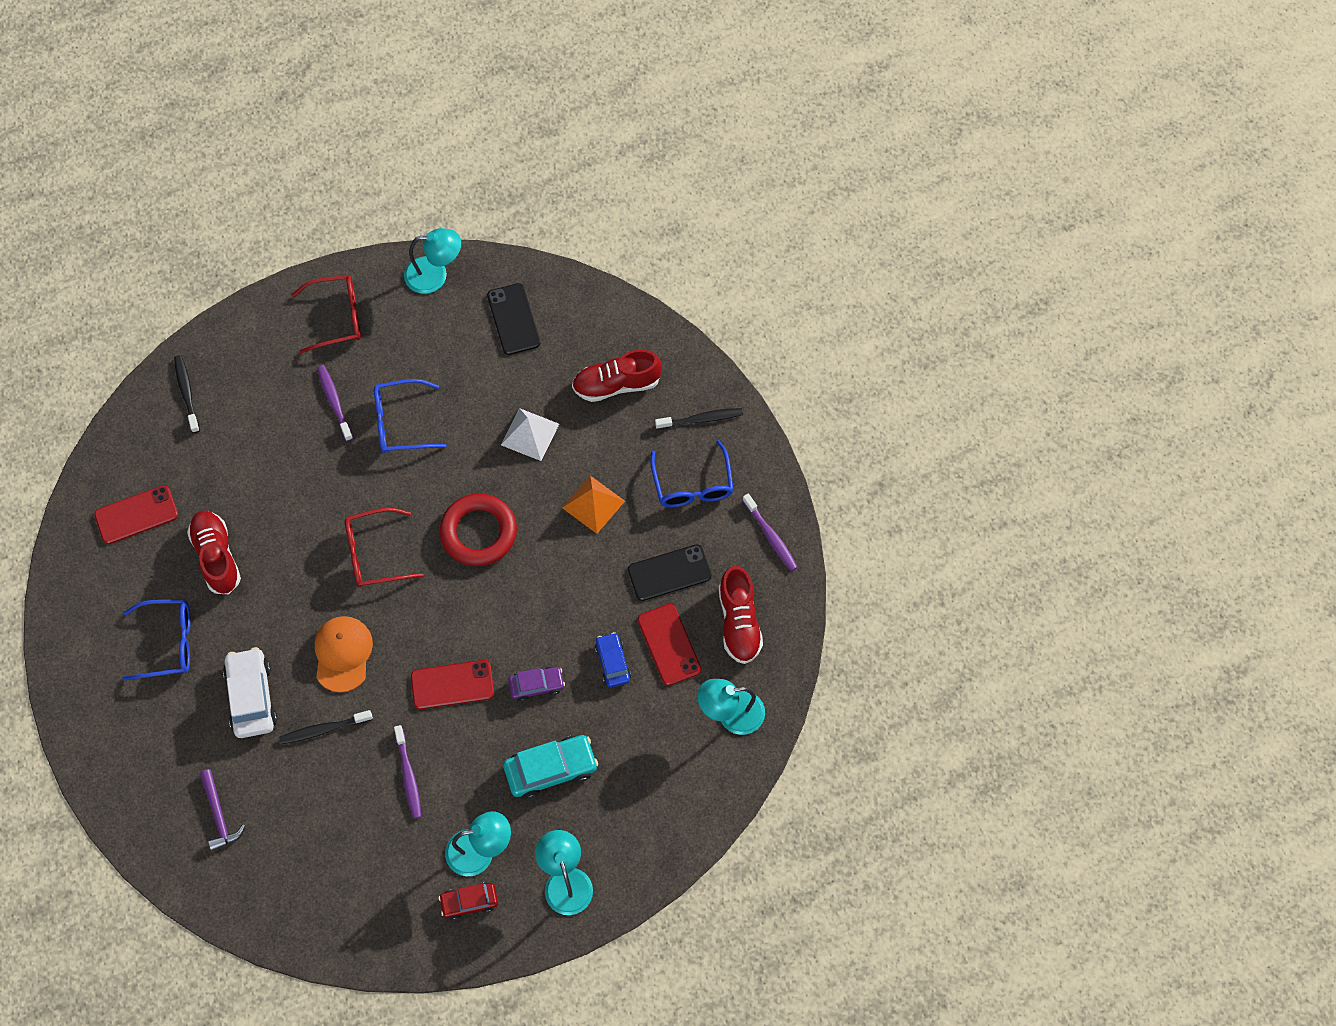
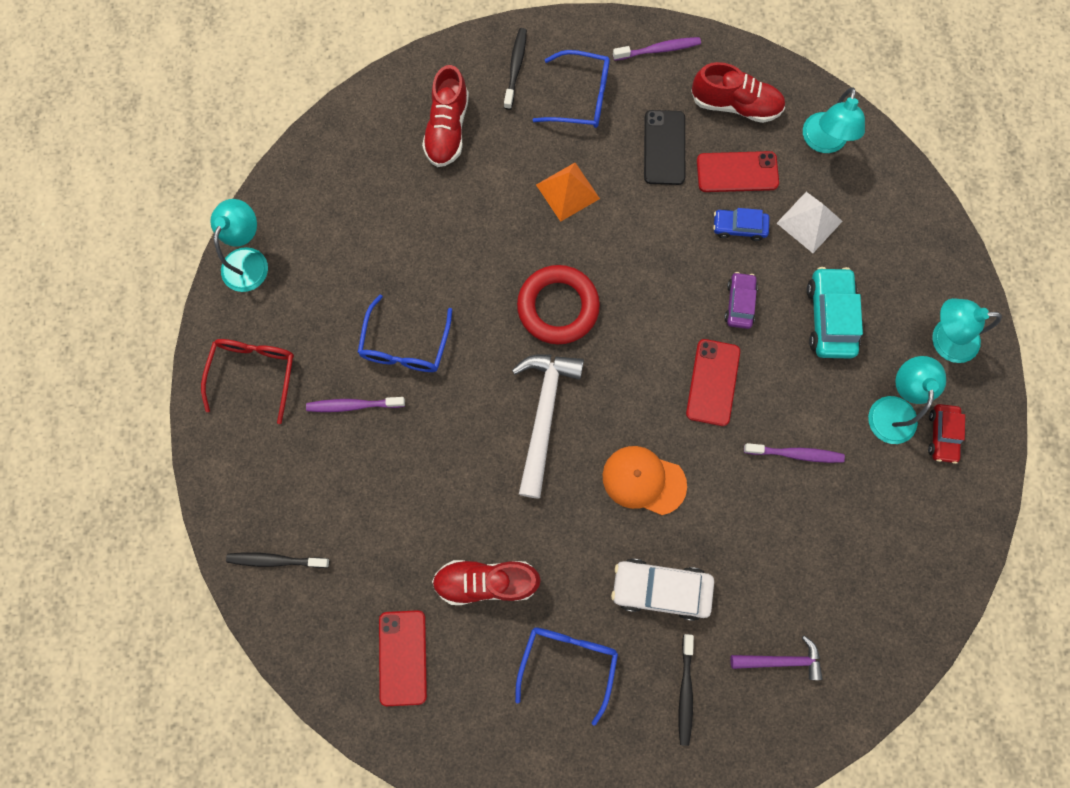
camera: 70 degrees left, 10 degrees up
black toothbrush [279,710,373,744] -> black toothbrush moved to [679,634,694,746]
red glasses [345,508,424,587] -> white hammer [512,354,584,499]
black phone [487,283,540,355] -> none
white pyramid [501,408,559,461] -> white pyramid moved to [777,192,843,253]

